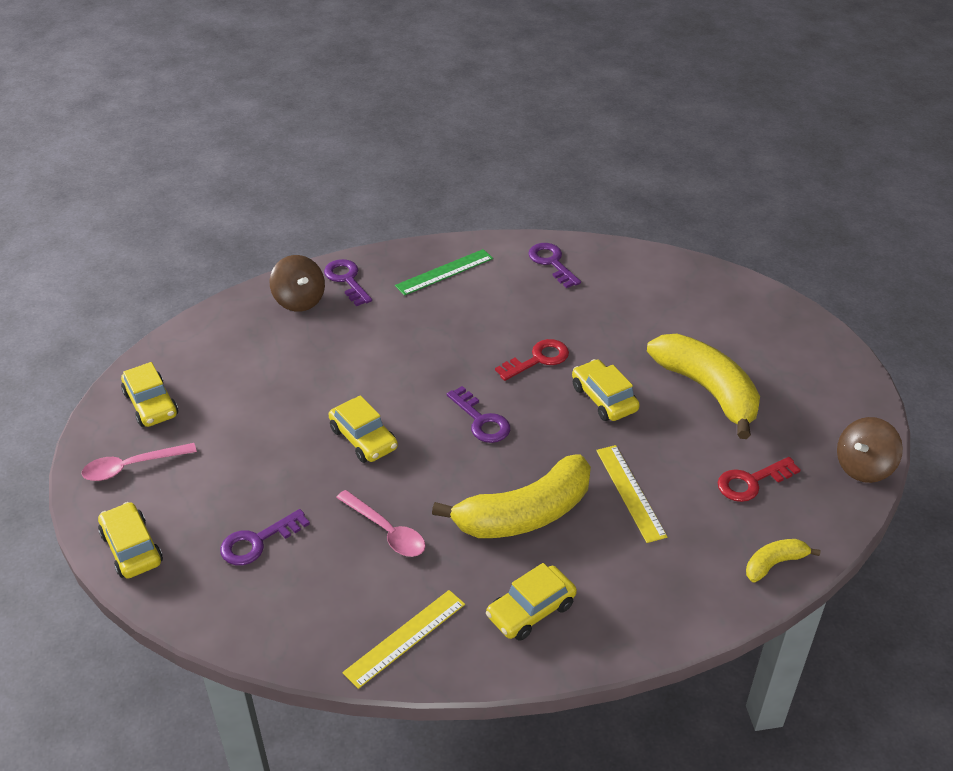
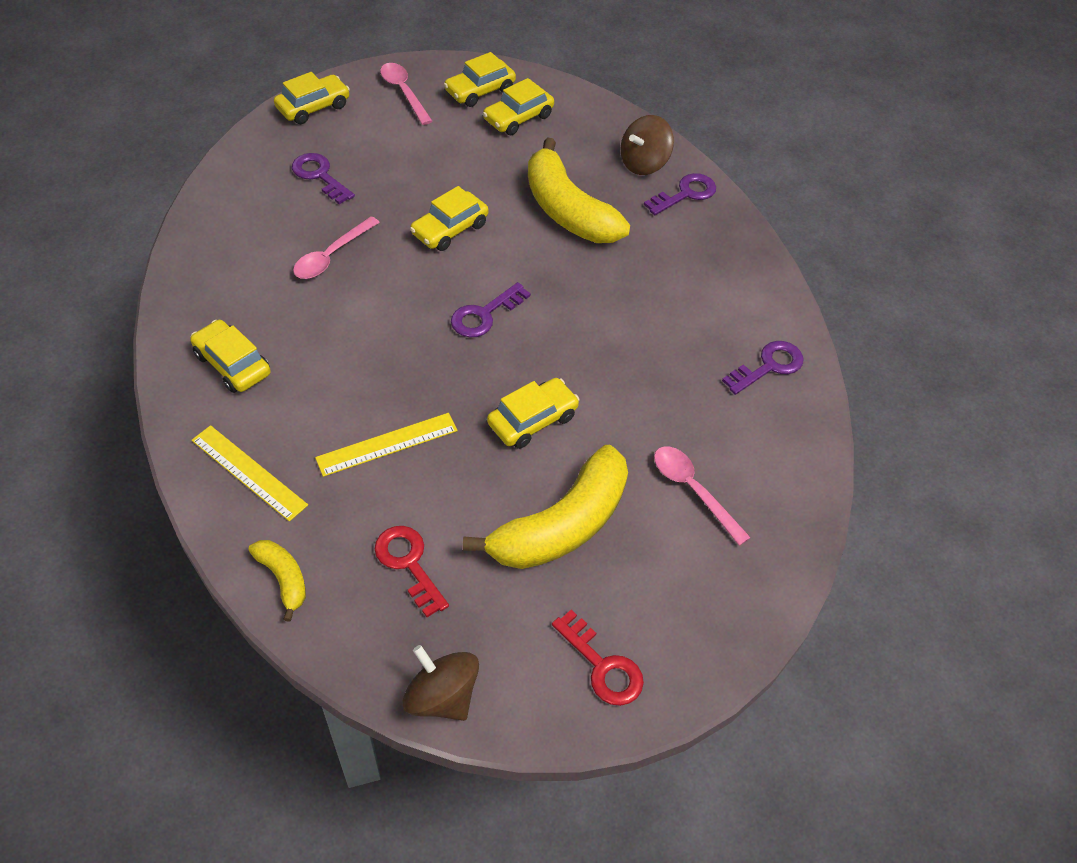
camera: 80 degrees right, 10 degrees up
yellow ruler [342,590,465,689] -> yellow ruler moved to [191,425,308,522]
green ruler [395,249,493,296] -> none
yellow banana [432,454,591,538] -> yellow banana moved to [528,138,630,243]
red key [495,339,569,381] -> red key moved to [552,610,644,706]
none -> yellow car [483,78,554,135]
none -> pink spoon [654,446,751,546]

